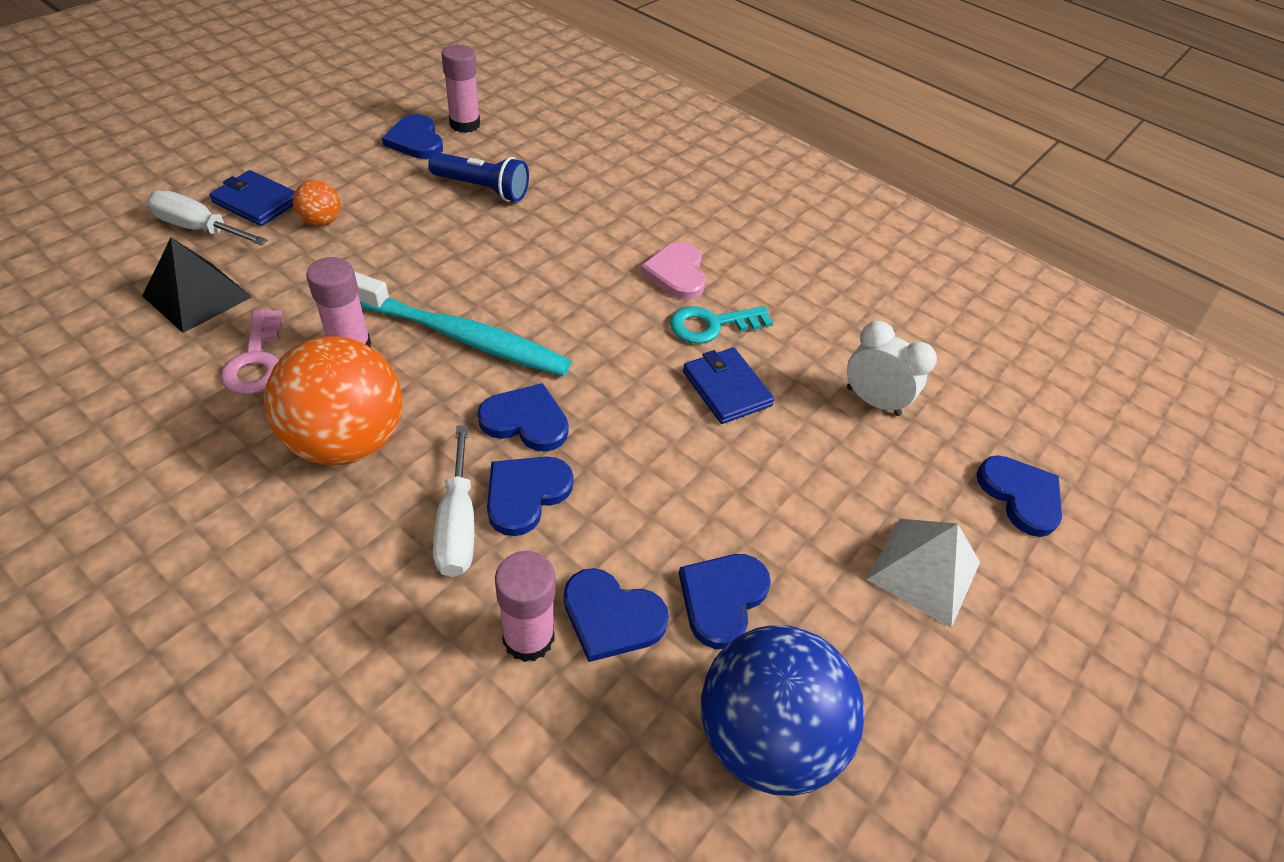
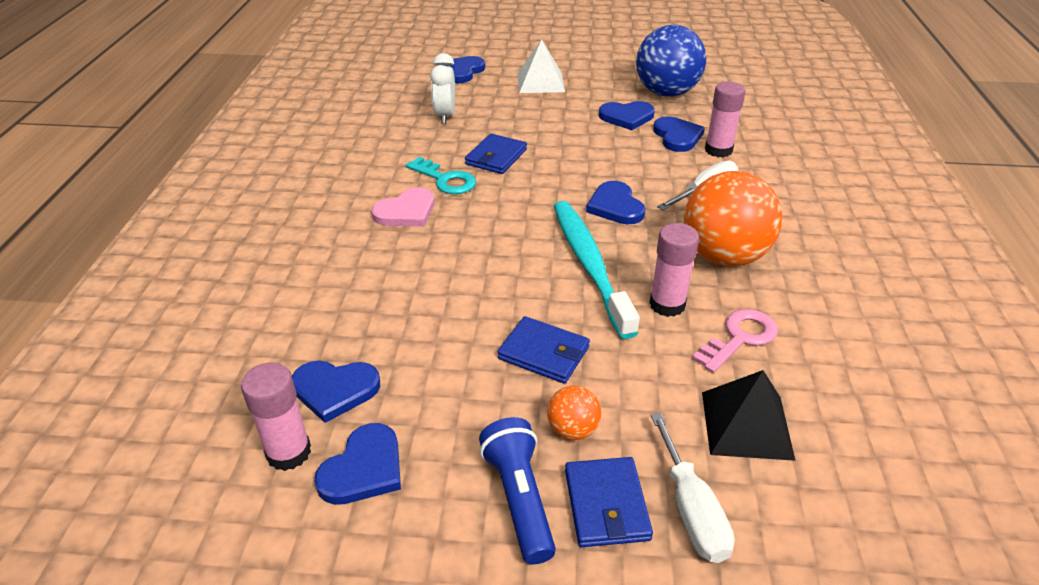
camera: 120 degrees left, 10 degrees down
blue flashlight [428,152,529,202] -> blue flashlight moved to [479,417,556,565]
blue heart [487,456,574,536] -> blue heart moved to [292,361,380,423]
none -> blue wallet [498,316,590,384]

